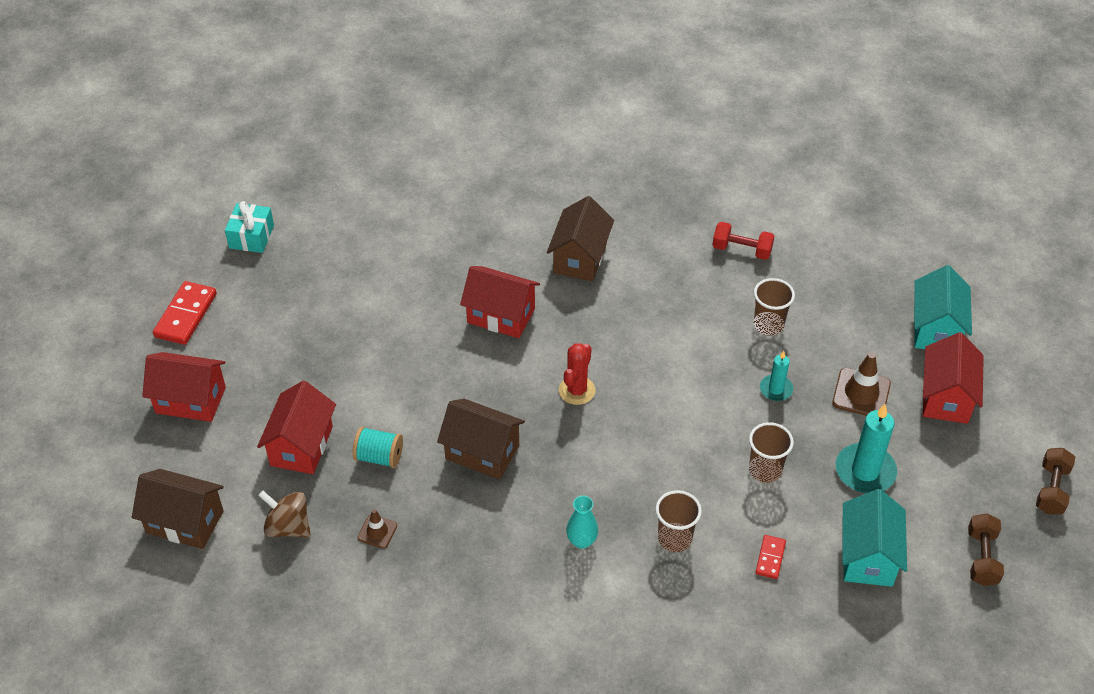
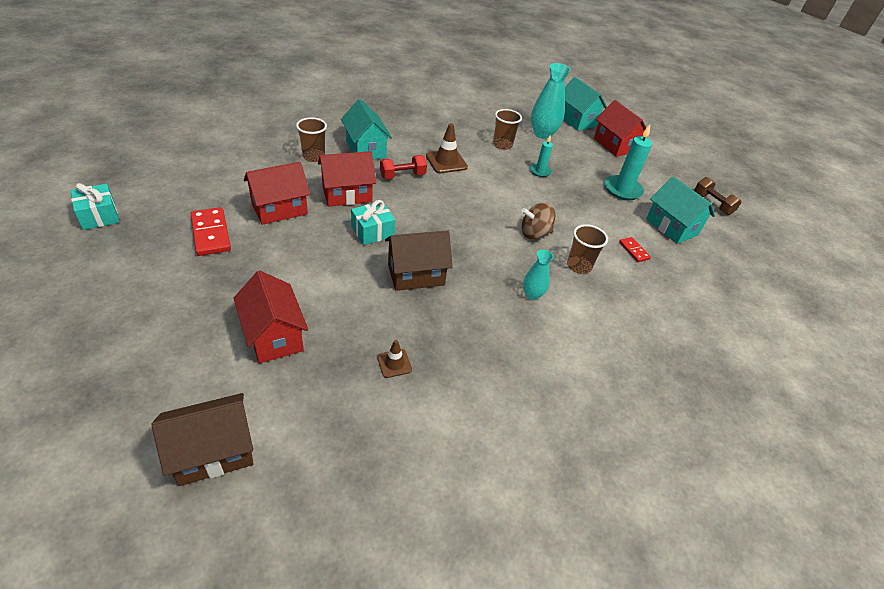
camera: 45 degrees left, 5 degrees down
red house [142,352,226,422] -> red house moved to [244,162,310,225]
red domino [153,281,217,345] -> red domino moved to [191,207,231,256]
brown spinning top [258,491,311,537] -> brown spinning top moved to [521,203,555,239]
turquoise spool [352,427,403,468] -> none
brown house [547,196,614,281] -> turquoise house [341,99,392,160]
red cactus [559,344,595,405] -> none
red dumbbell [712,222,774,260] -> red dumbbell moved to [380,155,427,179]
brown cup [749,422,794,483] -> brown cup moved to [296,117,327,162]
brown traffic cone [832,352,891,416] -> brown traffic cone moved to [426,123,468,173]
brown dumbbell [1036,448,1075,515] -> none
none -> turquoise gift [351,200,395,245]
none -> turquoise vase [531,63,571,139]

